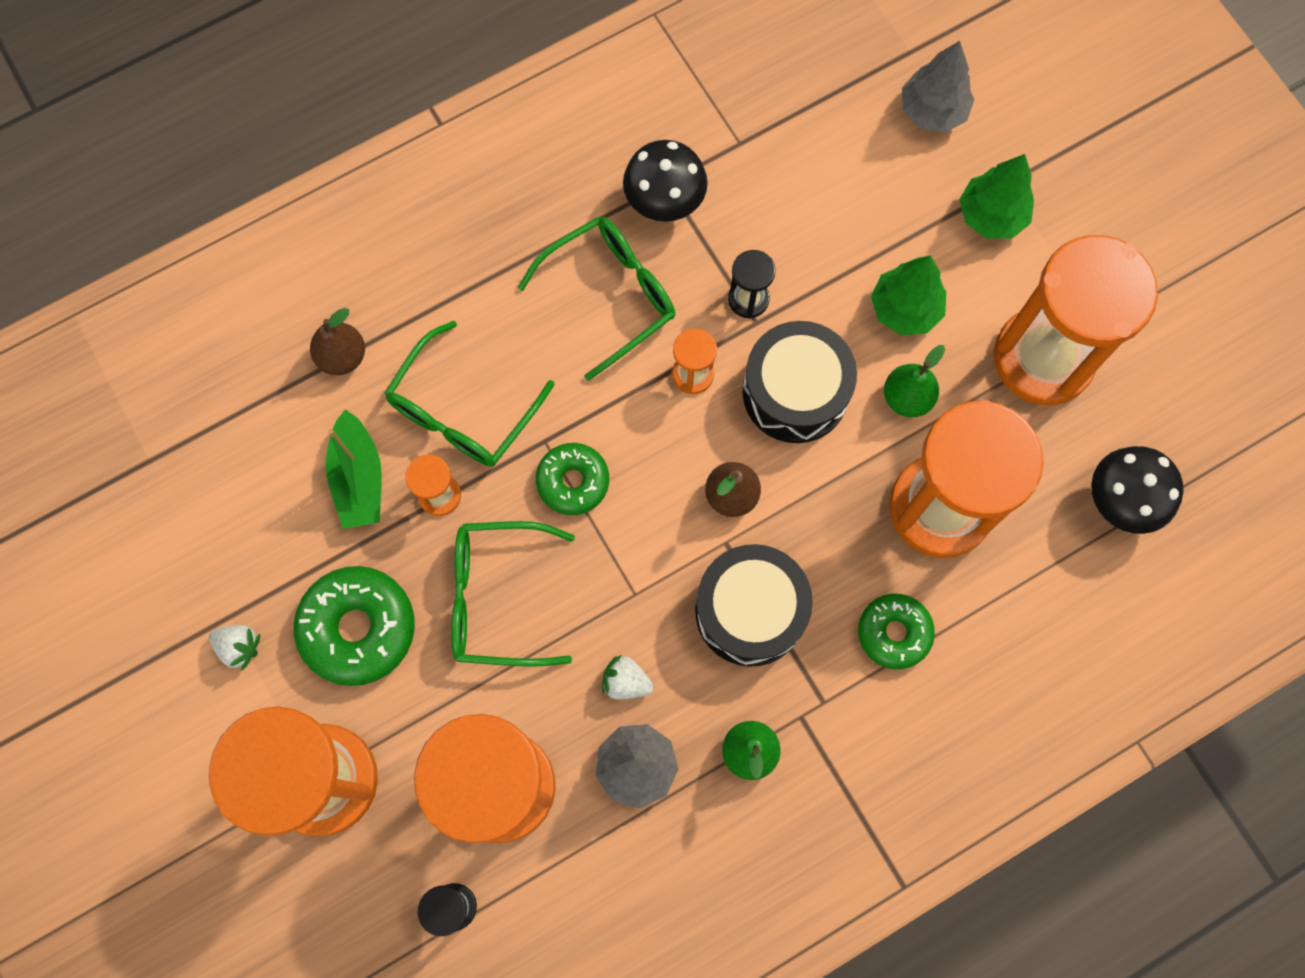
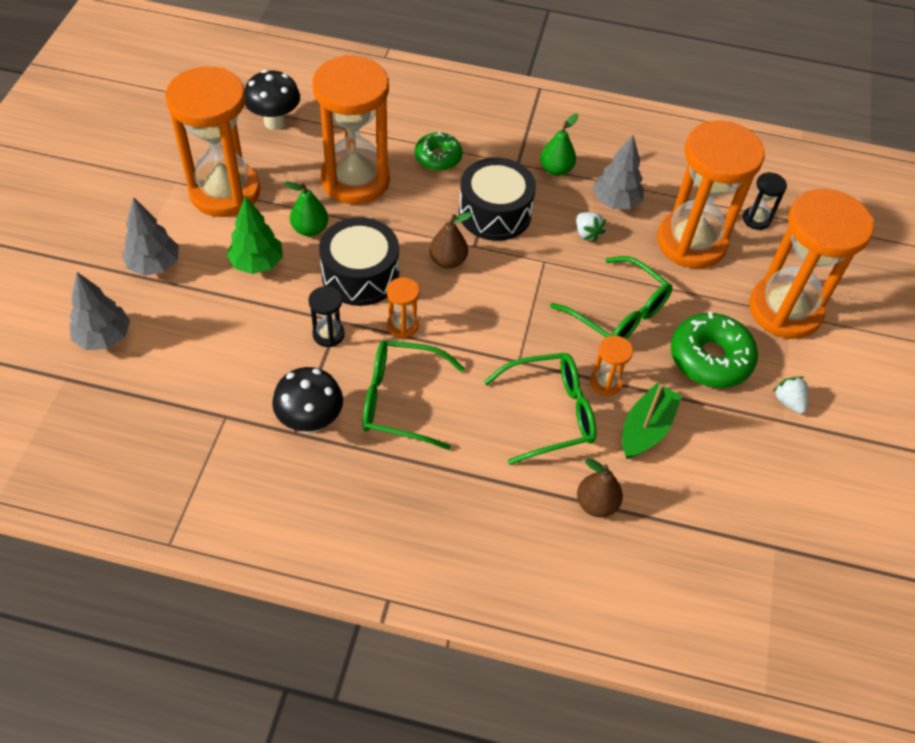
camera: 140 degrees left, 20 degrees down
green donut [536,443,609,515] -> none
green tree [959,154,1034,239] -> grey tree [122,197,179,276]

